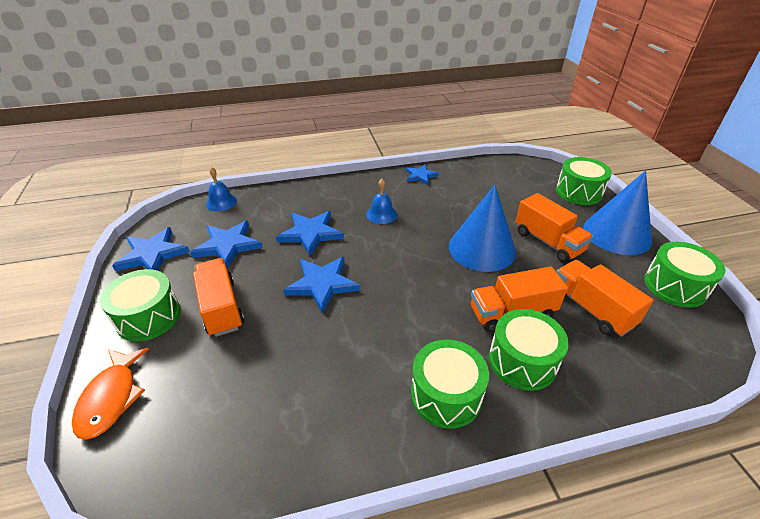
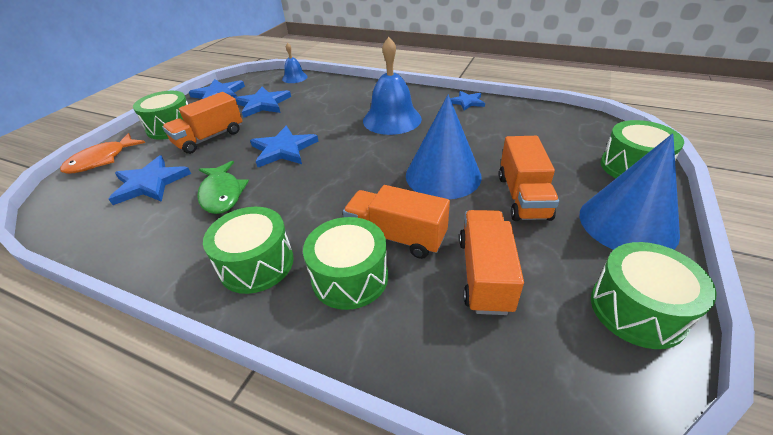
camera: 40 degrees right, 0 degrees up
orange truck [193,258,244,337] -> orange truck turned 150 degrees counterclockwise [162,92,242,154]
blue star [276,211,344,256] -> blue star moved to [109,156,191,205]
blue bell [366,179,397,224] -> blue bell [363,37,422,135], size x1.88
none -> green fish [197,161,249,214]

